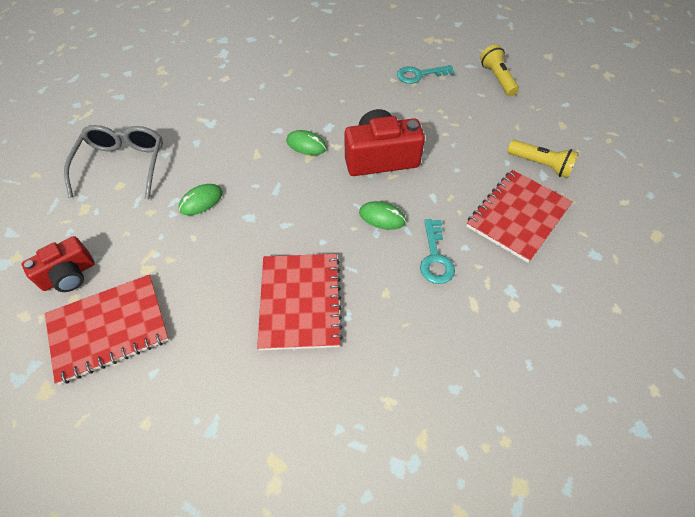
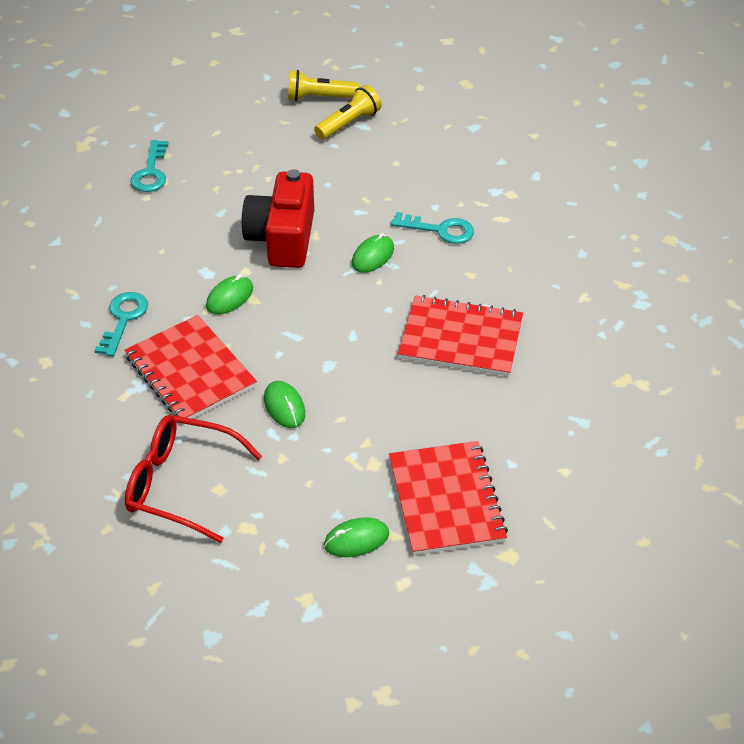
camera: 75 degrees left, 10 degrees down
red camera [22,236,95,292] -> green mouse [324,517,389,557]
grey glasses [64,125,163,199] -> red glasses [125,415,262,543]
red notebook [466,170,573,263] -> red notebook moved to [124,315,257,424]
yellow flashlight [480,45,519,96] -> yellow flashlight moved to [288,70,359,101]
none -> turquoise key [95,292,148,357]

